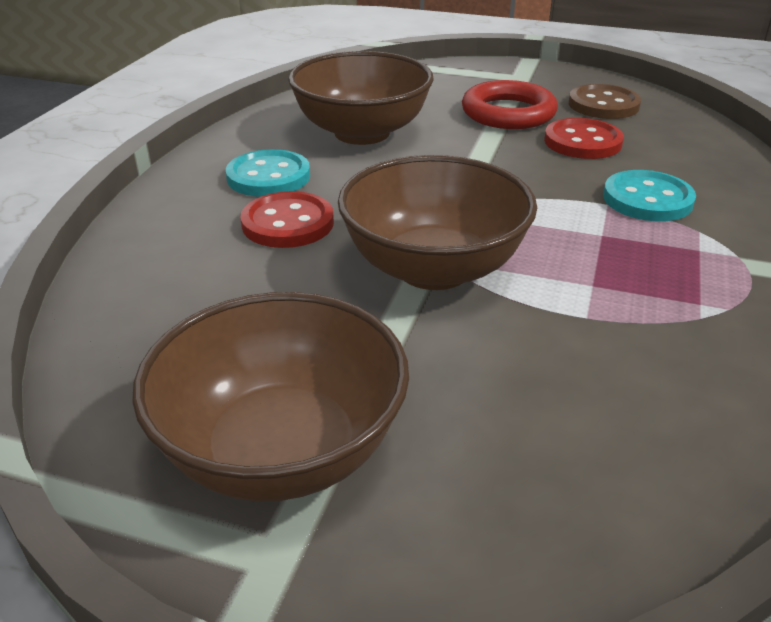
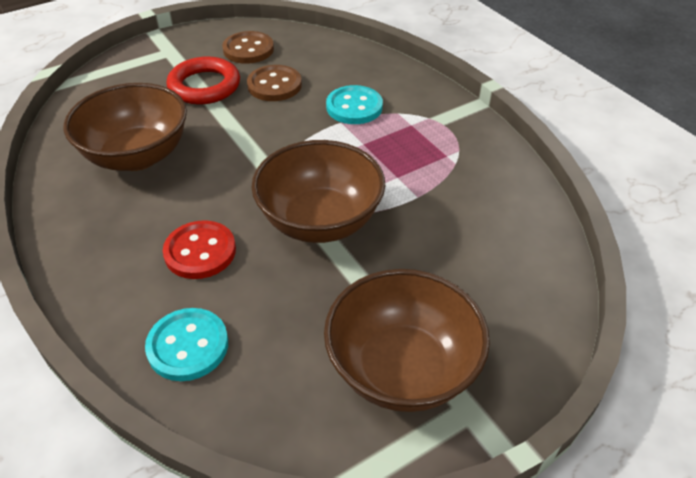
camera: 50 degrees left, 10 degrees up
turquoise button [226,149,310,197] -> turquoise button moved to [145,308,228,381]
red button [544,118,624,159] -> brown button [247,65,302,101]

